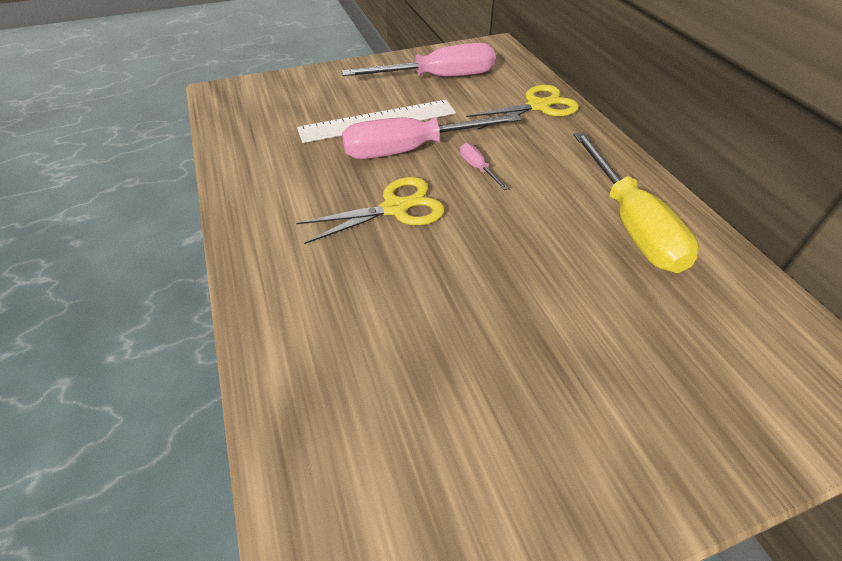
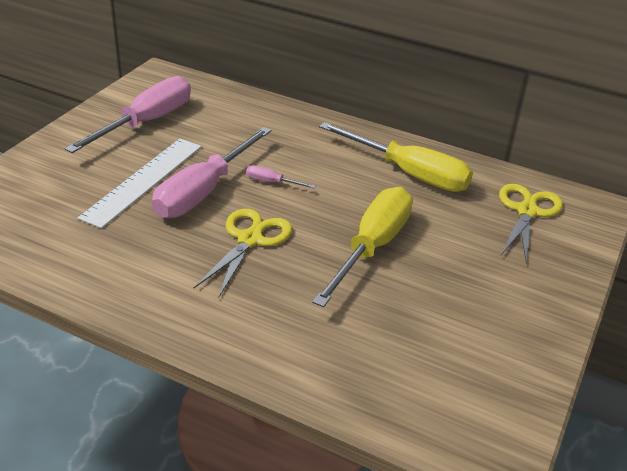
camera: 45 degrees left, 10 degrees down
yellow scissors [466,85,579,129] -> yellow scissors moved to [499,184,563,263]
none -> yellow screwdriver [312,187,413,307]

